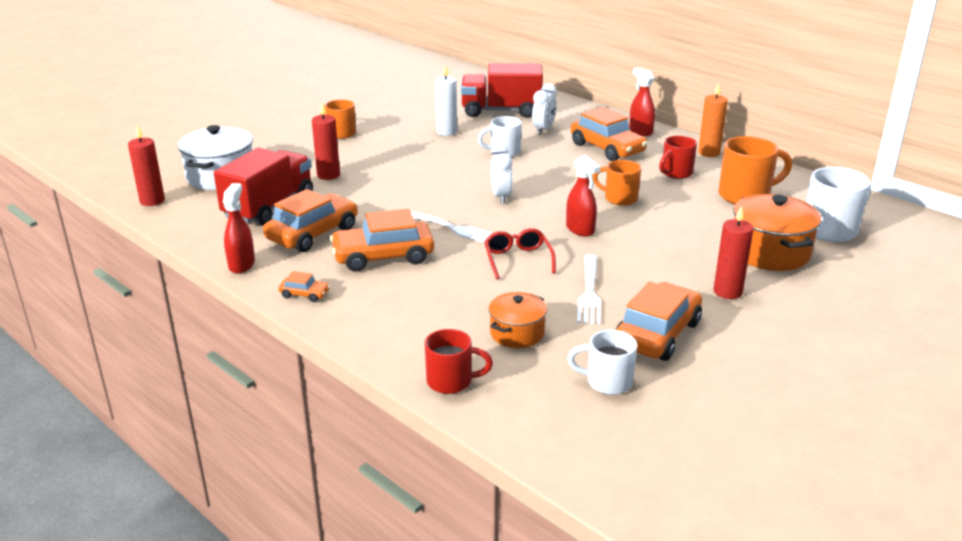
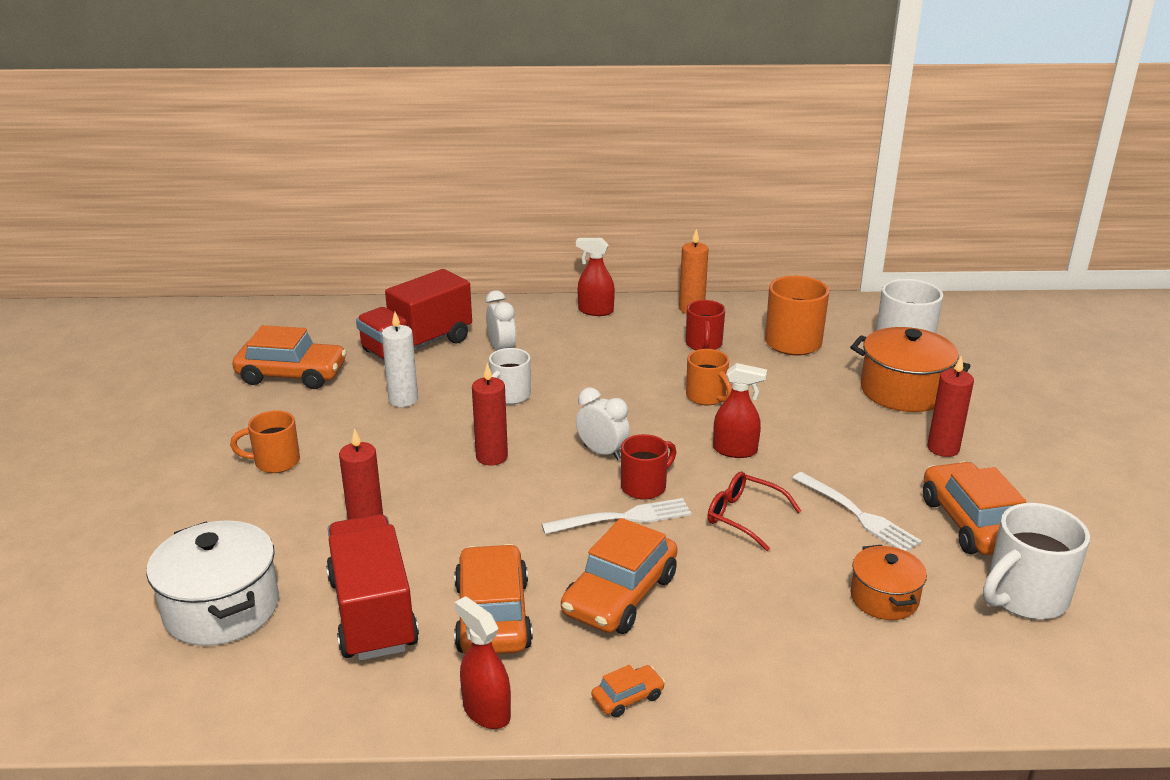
camera: 45 degrees left, 0 degrees up
red candle [128,125,165,206] -> red candle moved to [472,363,508,466]
red mug [425,329,493,394] -> red mug moved to [621,434,676,500]
white mug [567,330,637,395] -> white mug [983,503,1090,619], size x1.54
orange car [571,107,648,161] -> orange car moved to [232,325,347,389]
orange mug [593,160,641,206] -> orange mug turned 105 degrees counterclockwise [686,349,732,405]

